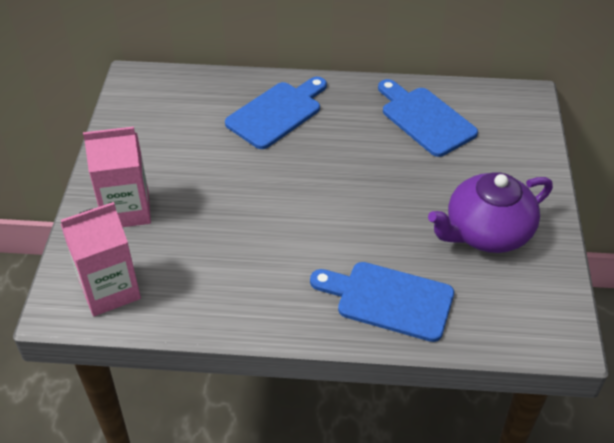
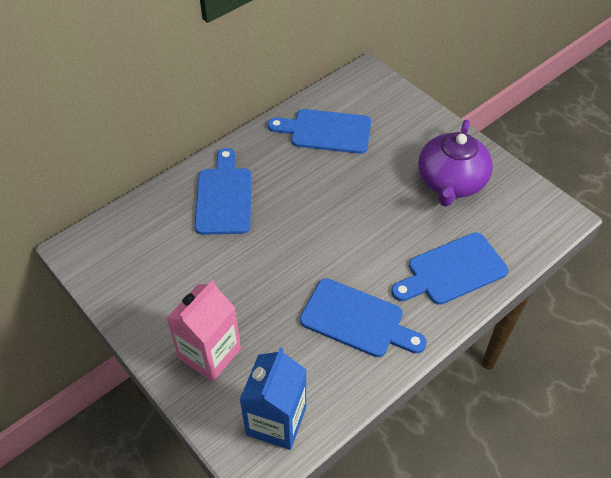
camera: 45 degrees left, 5 degrees up
pink carton [61,202,141,316] -> blue carton [240,347,307,450]
none -> blue cutting board [300,278,427,357]

